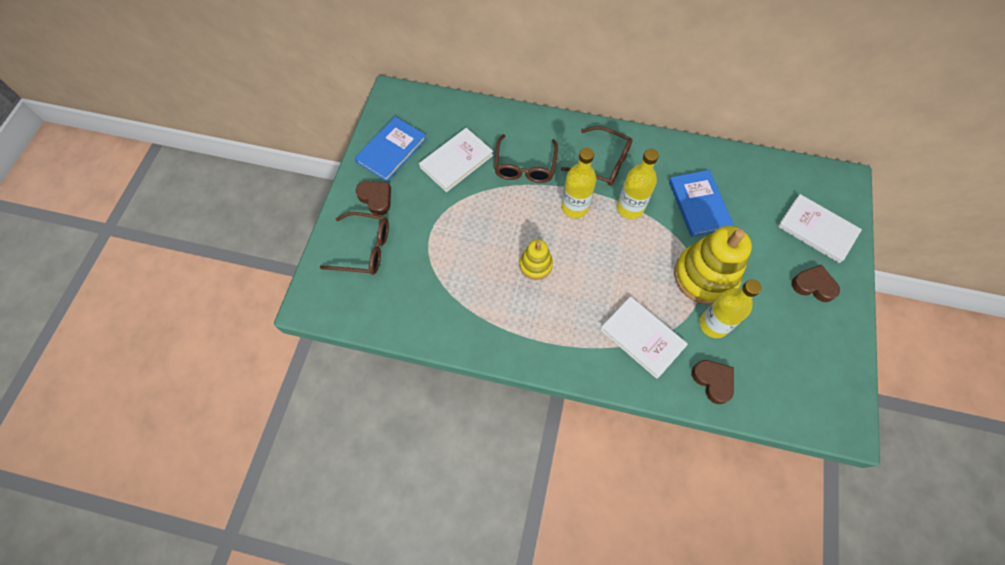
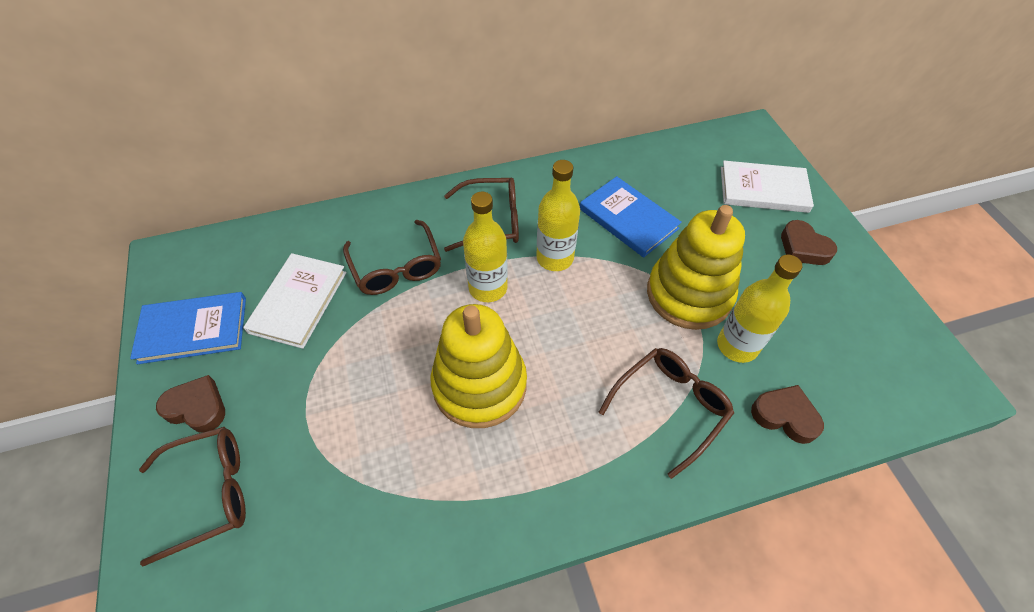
camera: 30 degrees left, 10 degrees down
blue book [355,117,426,182] -> blue book turned 75 degrees clockwise [130,292,246,364]
yellow stacking toy [519,240,553,280] -> yellow stacking toy [431,304,527,428], size x1.89
white book [600,296,688,379] -> brown glasses [599,348,734,479]
brown heart [792,264,840,302] -> brown heart turned 120 degrees counterclockwise [781,220,837,265]

